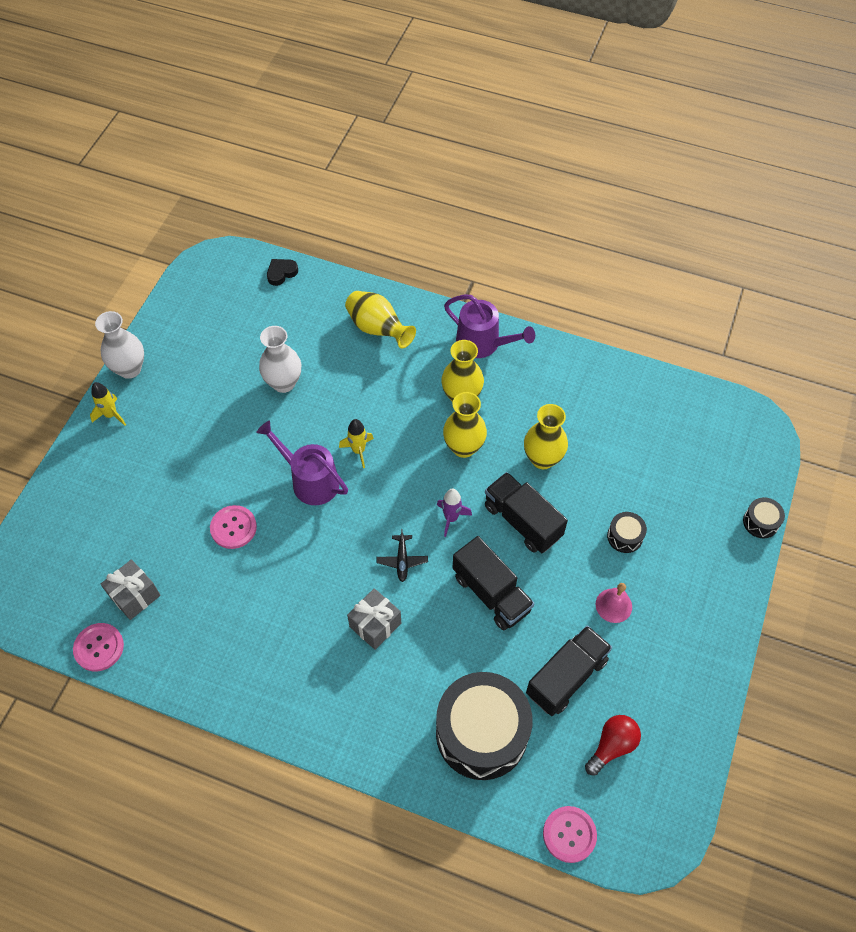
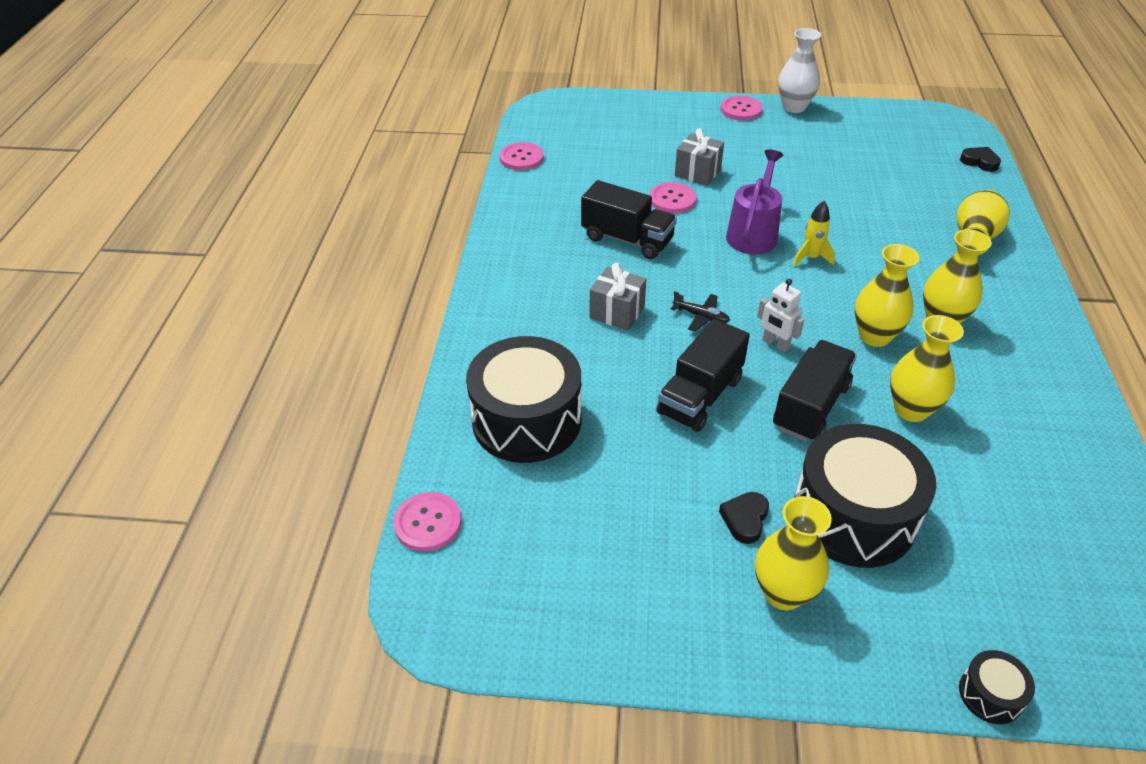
camera: 75 degrees right, 15 degrees down
yellow rocket [90,382,126,426] -> pink button [721,96,763,121]
grey gift [101,559,161,620] -> grey gift moved to [675,128,724,186]
white vase [259,326,301,393] -> none
black plane [377,529,428,582] -> black plane turned 135 degrees counterclockwise [671,291,730,332]
purple rocket [437,489,472,537] -> white robot [757,279,804,352]
purple watering can [444,294,535,358] -> none
black truck [526,625,612,716] -> black truck moved to [581,180,677,259]
red light bulb [585,715,641,776] -> none
pink bell [596,583,632,623] -> black heart [719,492,769,544]
black drum [607,512,647,553] -> black drum [794,424,936,568], size x2.35
none -> yellow vase [755,496,832,610]

